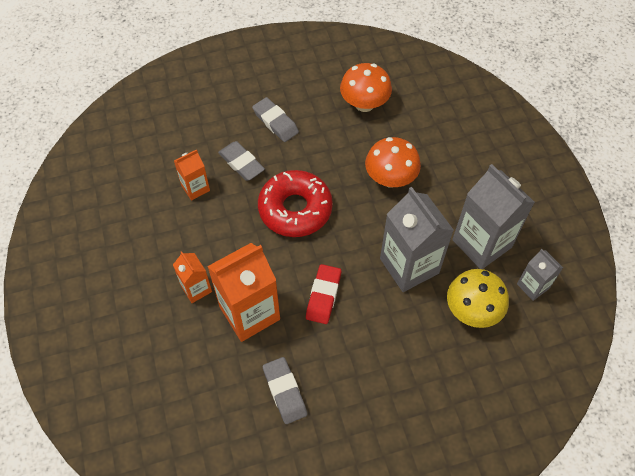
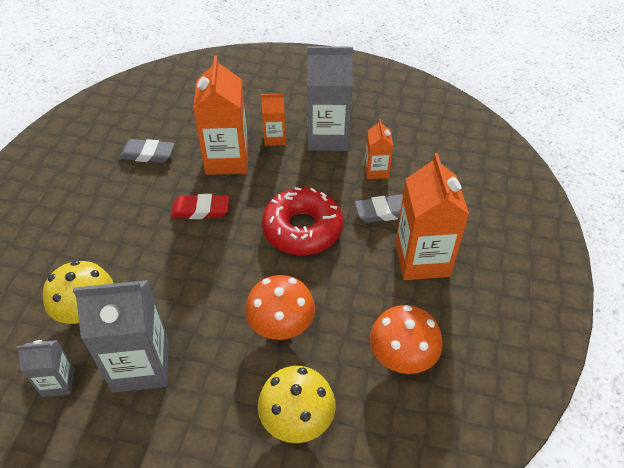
camera: 120 degrees right, 10 degrees down
grey eraser [252,97,299,142] -> orange carton [395,153,469,280]
red eraser [306,264,341,324] -> red eraser turned 45 degrees counterclockwise [171,194,229,219]
grey carton [380,187,454,292] -> grey carton moved to [307,46,353,151]
none -> yellow mushroom [258,366,336,443]

